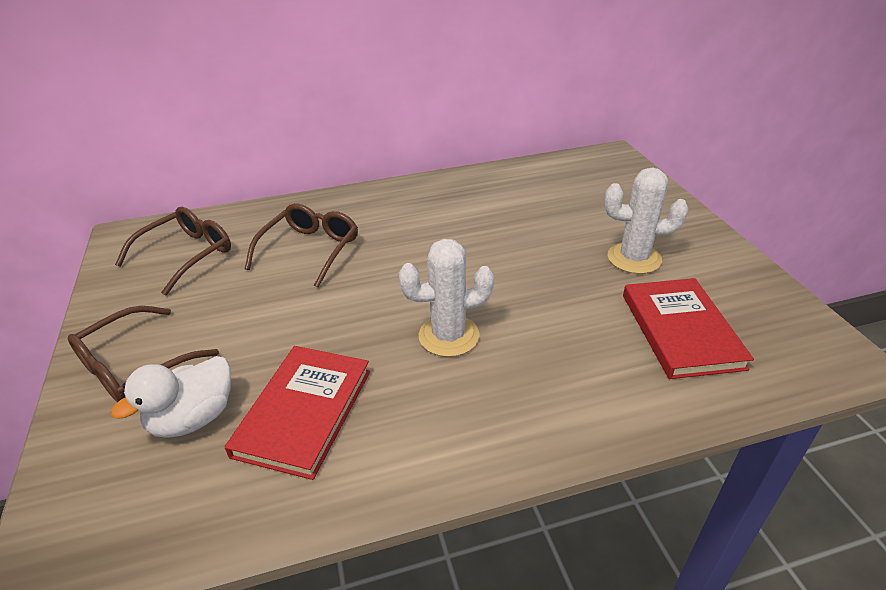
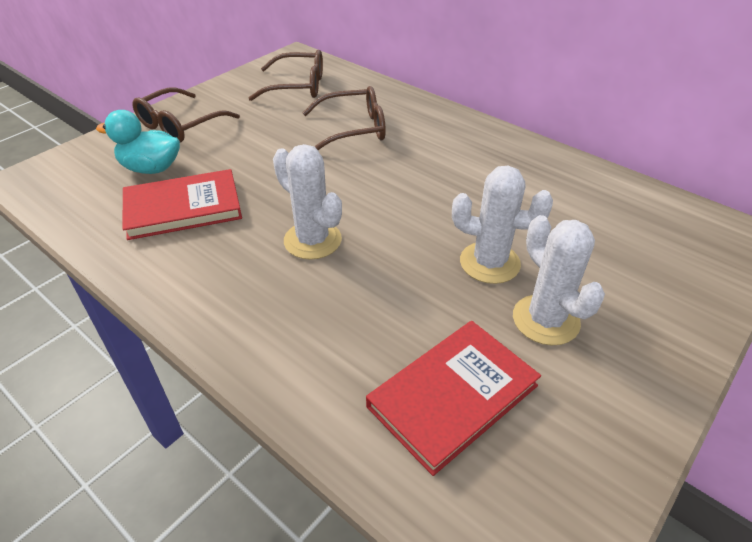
camera: 55 degrees right, 5 degrees up
brown glasses [68,306,219,402] -> brown glasses turned 60 degrees counterclockwise [132,87,240,142]
white duck [111,356,231,437] -> turquoise duck [96,110,180,174]
none -> white cactus [452,166,553,284]

